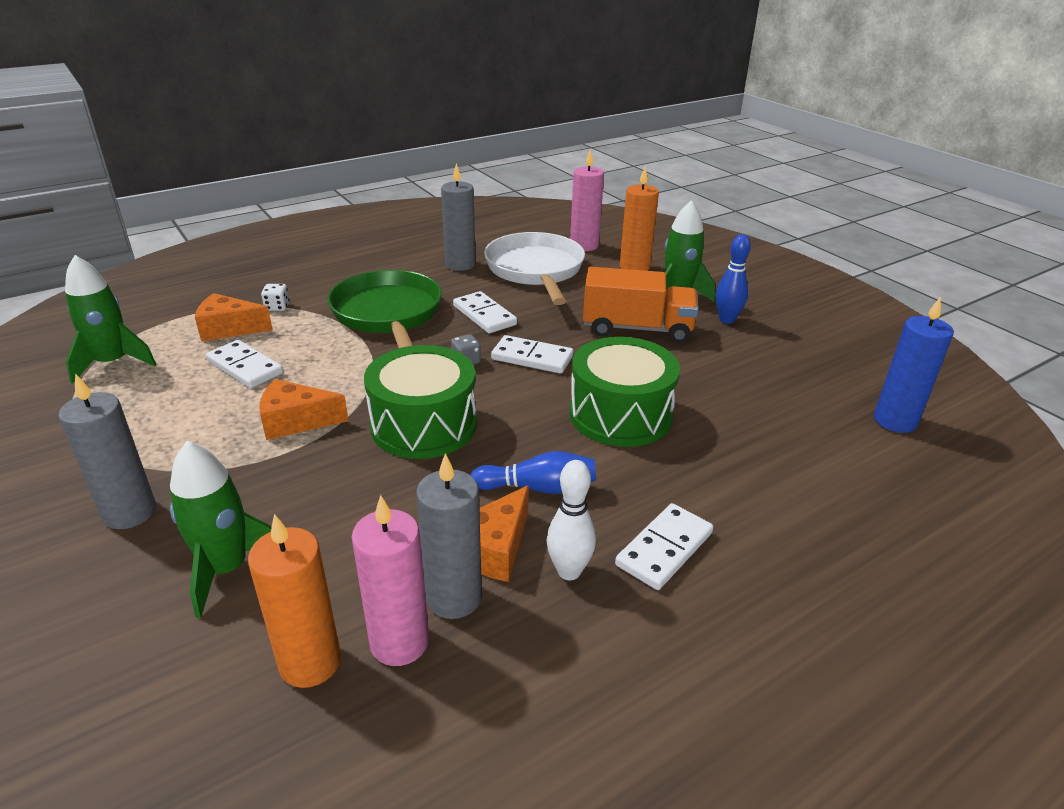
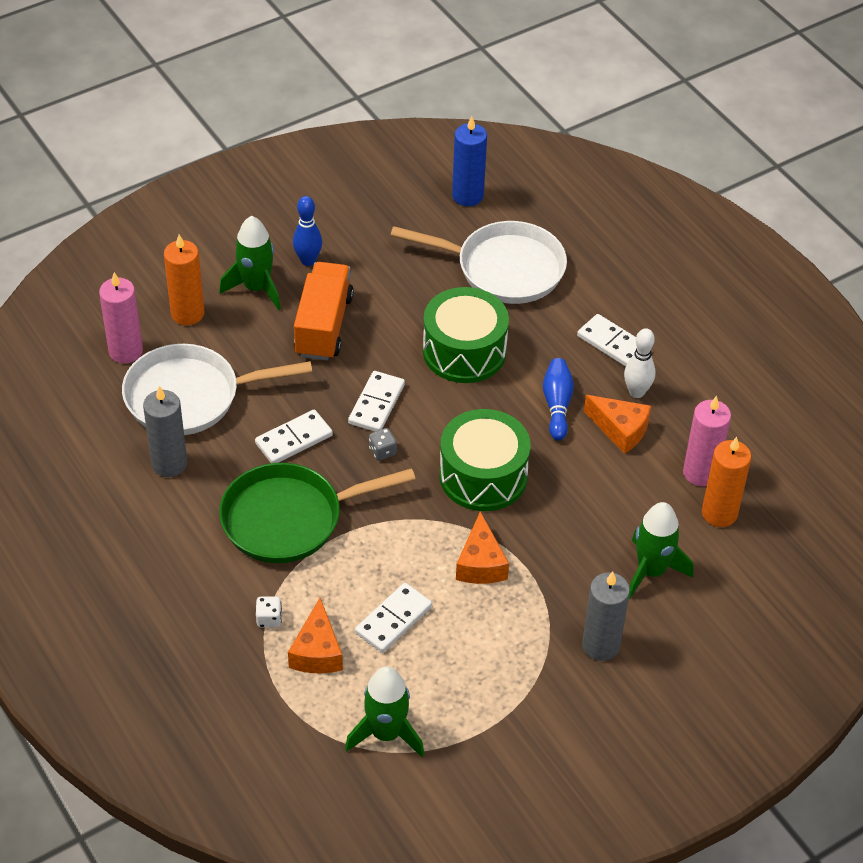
camera: 90 degrees left, 15 degrees up
grey candle [416,453,482,619] -> none
none -> white pan [390,221,567,304]

